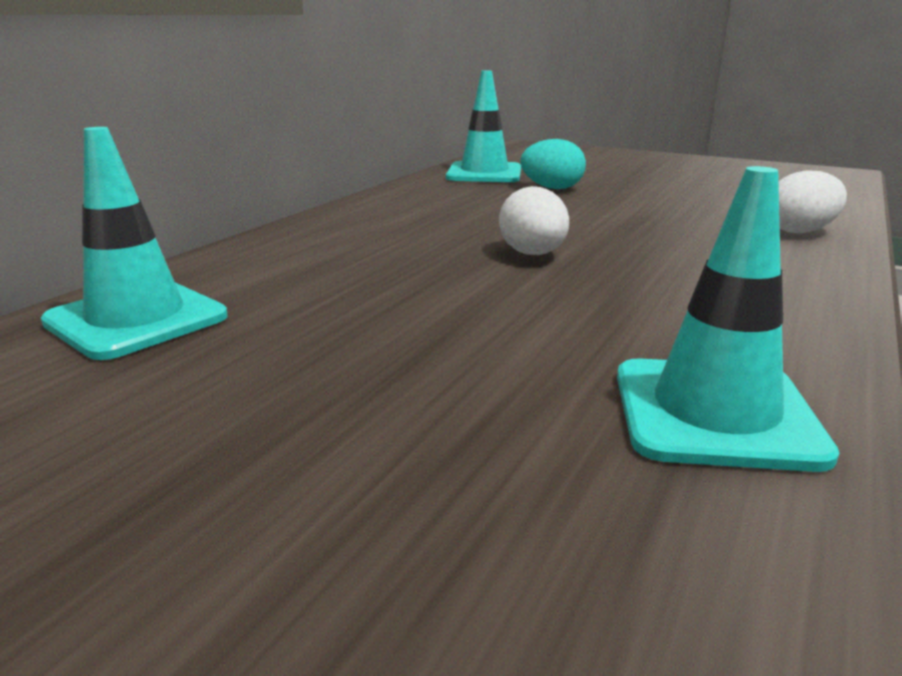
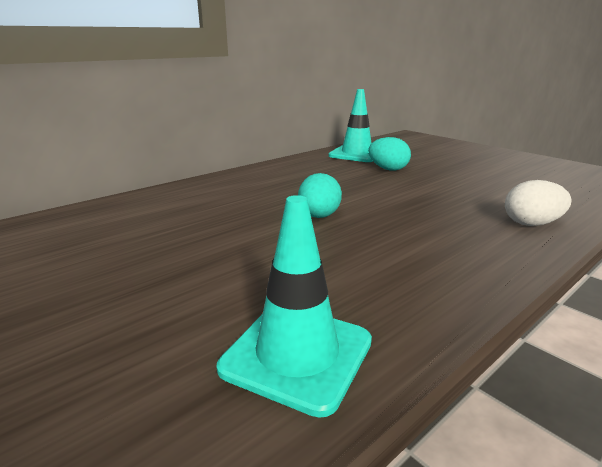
camera: 20 degrees right, 0 degrees up
turquoise traffic cone [41,127,228,360] -> none
white egg [499,186,569,255] -> turquoise egg [298,173,342,218]

